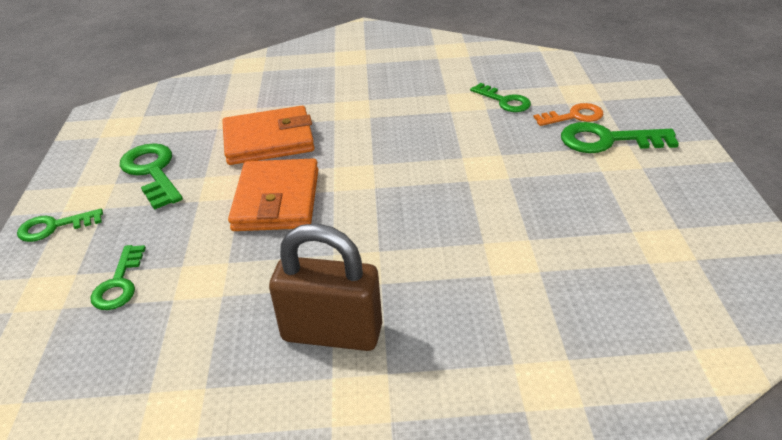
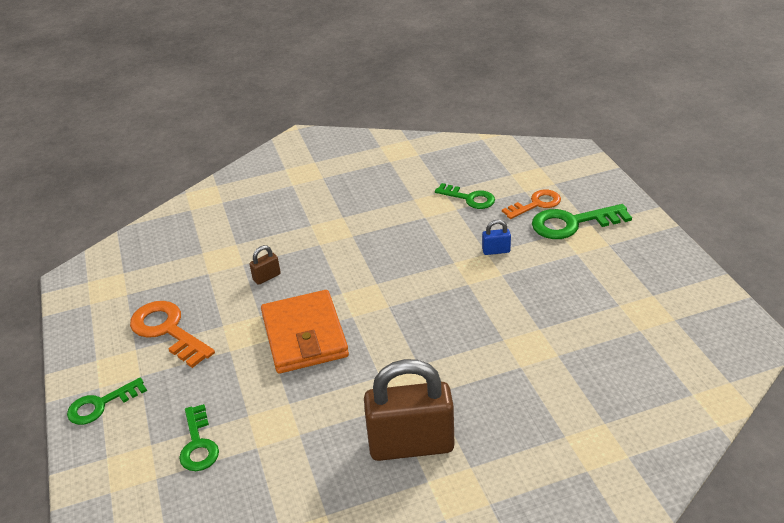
camera: 15 degrees left, 0 degrees up
green key [120,143,183,210] -> orange key [130,301,215,368]
orange wallet [222,106,315,165] -> brown padlock [249,245,281,285]
none -> blue padlock [482,220,511,255]

